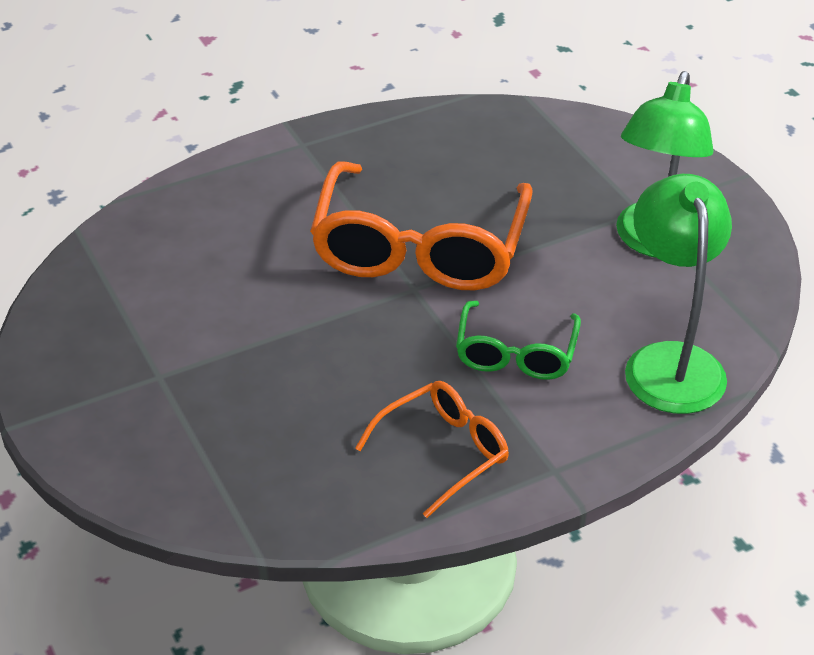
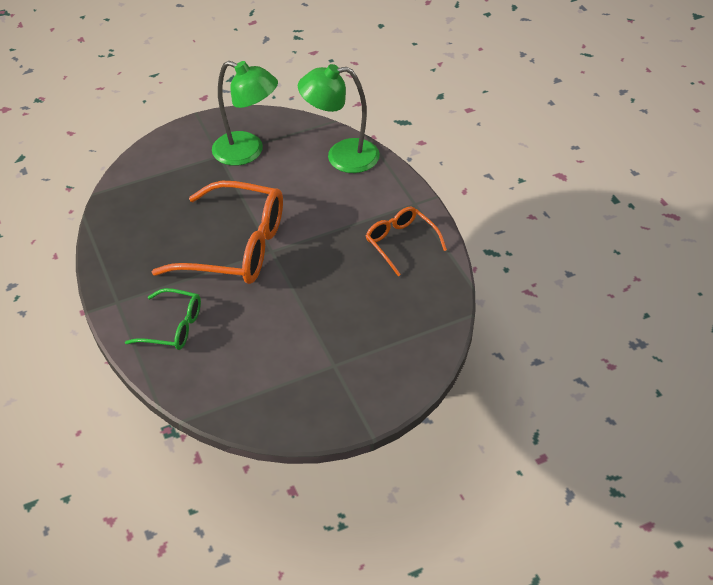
camera: 85 degrees left, 5 degrees up
green glasses [456,301,581,380] -> green glasses moved to [125,288,201,350]

